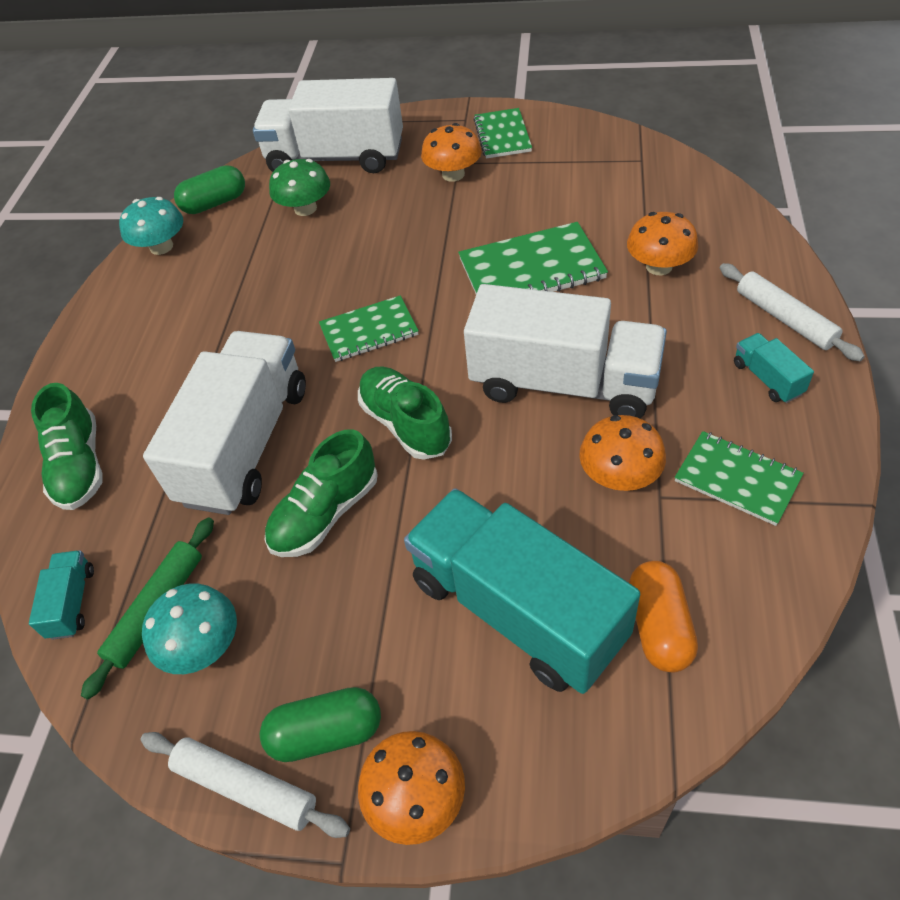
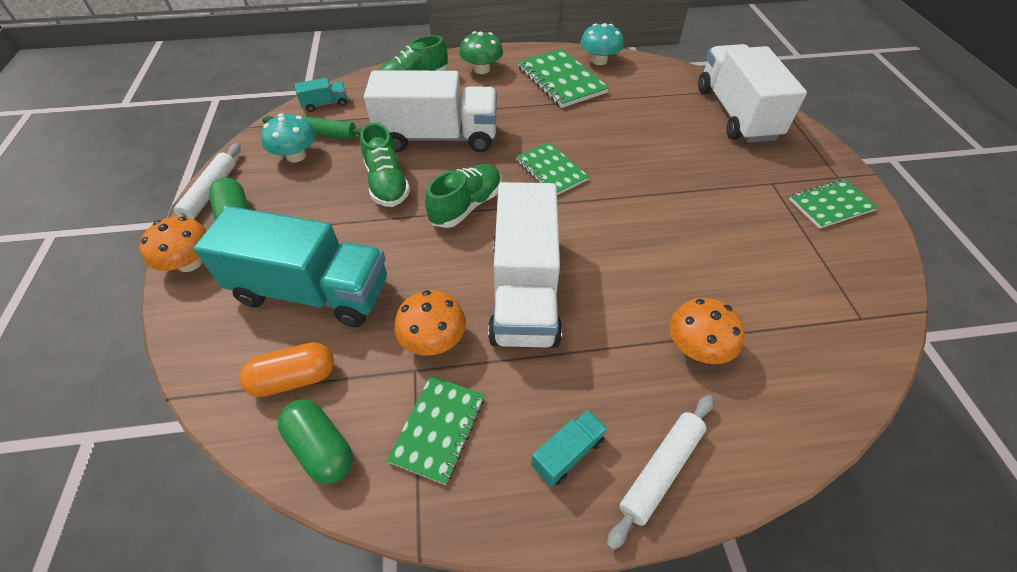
camera: 70 degrees right, 0 degrees up
green capsule [174,165,245,214] -> green capsule moved to [278,399,353,484]
green shoe [265,429,378,557] -> green shoe turned 135 degrees counterclockwise [360,123,410,207]
green mushroom [269,159,330,216] -> green mushroom moved to [459,31,503,74]
turquoise truck [404,488,640,694] -> turquoise truck turned 75 degrees clockwise [194,206,387,327]
orange mushroom [421,123,482,182] -> none
green notebook [458,222,608,294] -> green notebook moved to [518,49,609,108]

